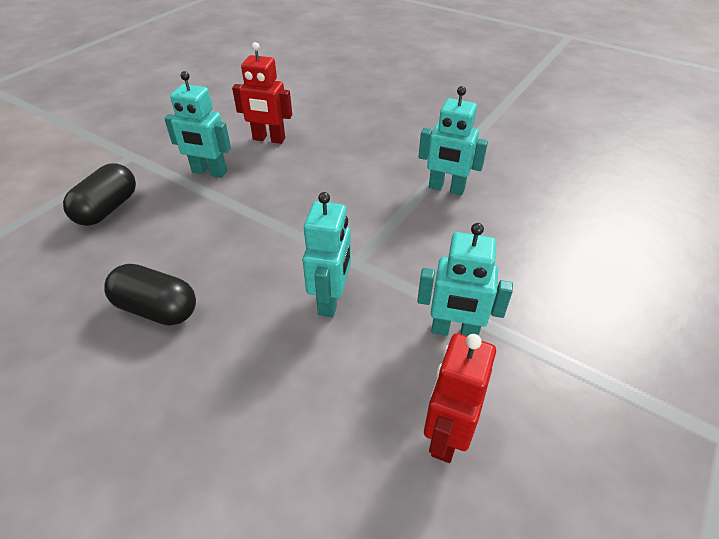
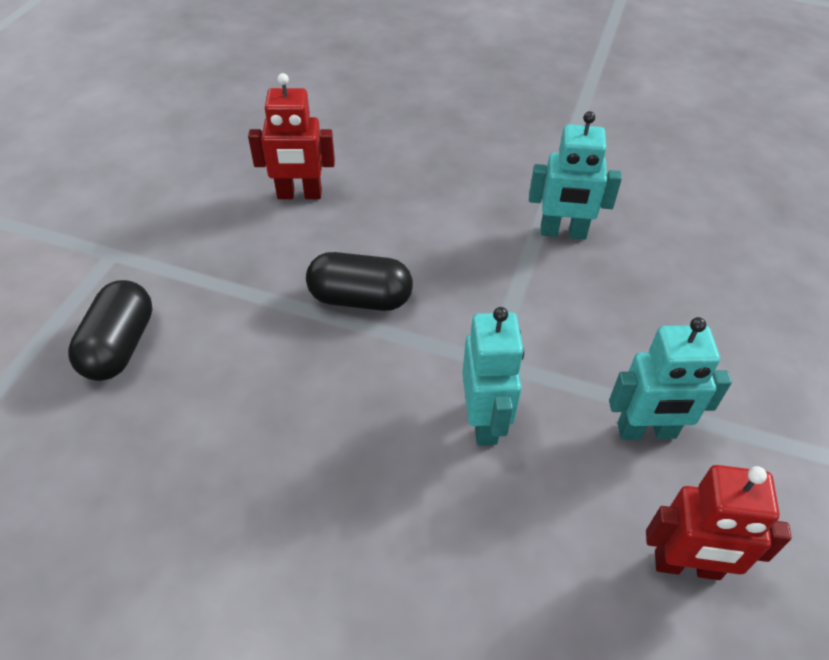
camera: 15 degrees left, 5 degrees up
black capsule [105,264,196,325] -> black capsule moved to [306,252,413,311]
turquoise robot [164,71,231,178] -> none
red robot [424,333,496,463] -> red robot turned 90 degrees counterclockwise [646,465,792,580]

